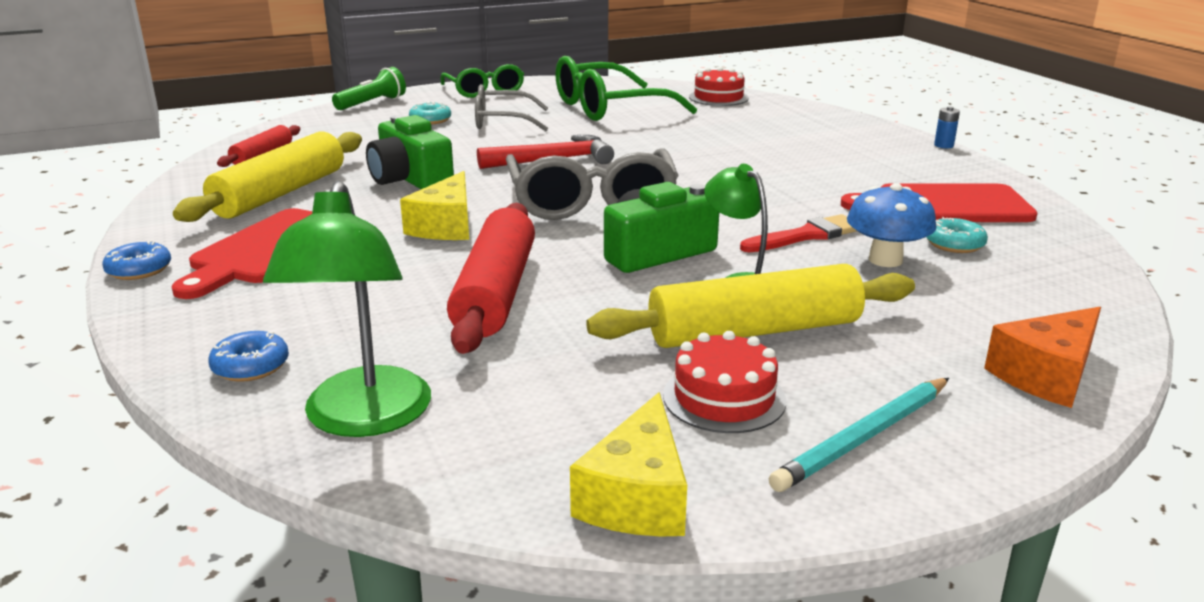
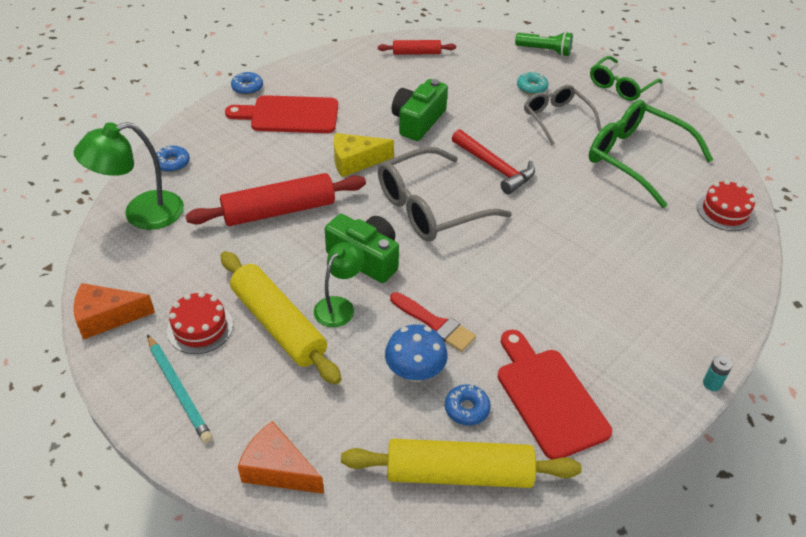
camera: 65 degrees right, 20 degrees up
yellow rolling pin [173,132,362,222] -> yellow rolling pin moved to [341,439,582,488]
yellow cheese [570,392,687,537] -> orange cheese [74,283,155,340]
turquoise pencil [769,378,949,492] -> turquoise pencil turned 150 degrees counterclockwise [147,334,213,443]
turquoise donut [926,217,988,253] -> blue donut [445,384,491,425]
blue battery [934,106,960,148] -> turquoise battery [703,356,732,391]

